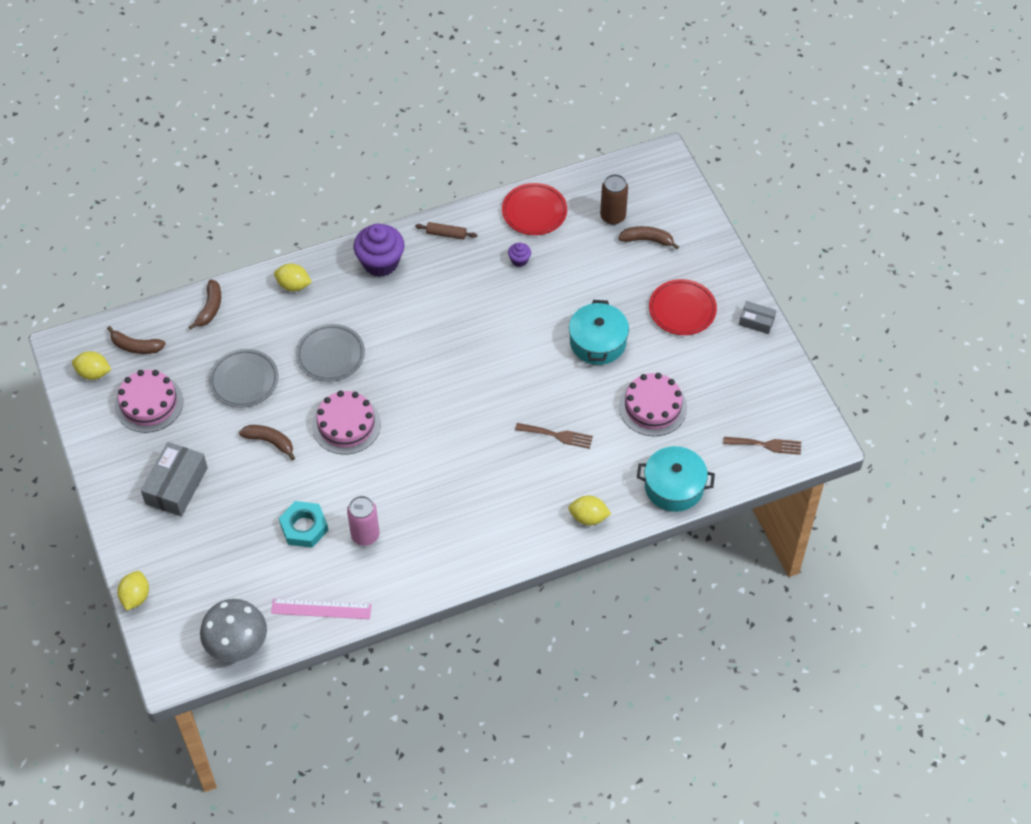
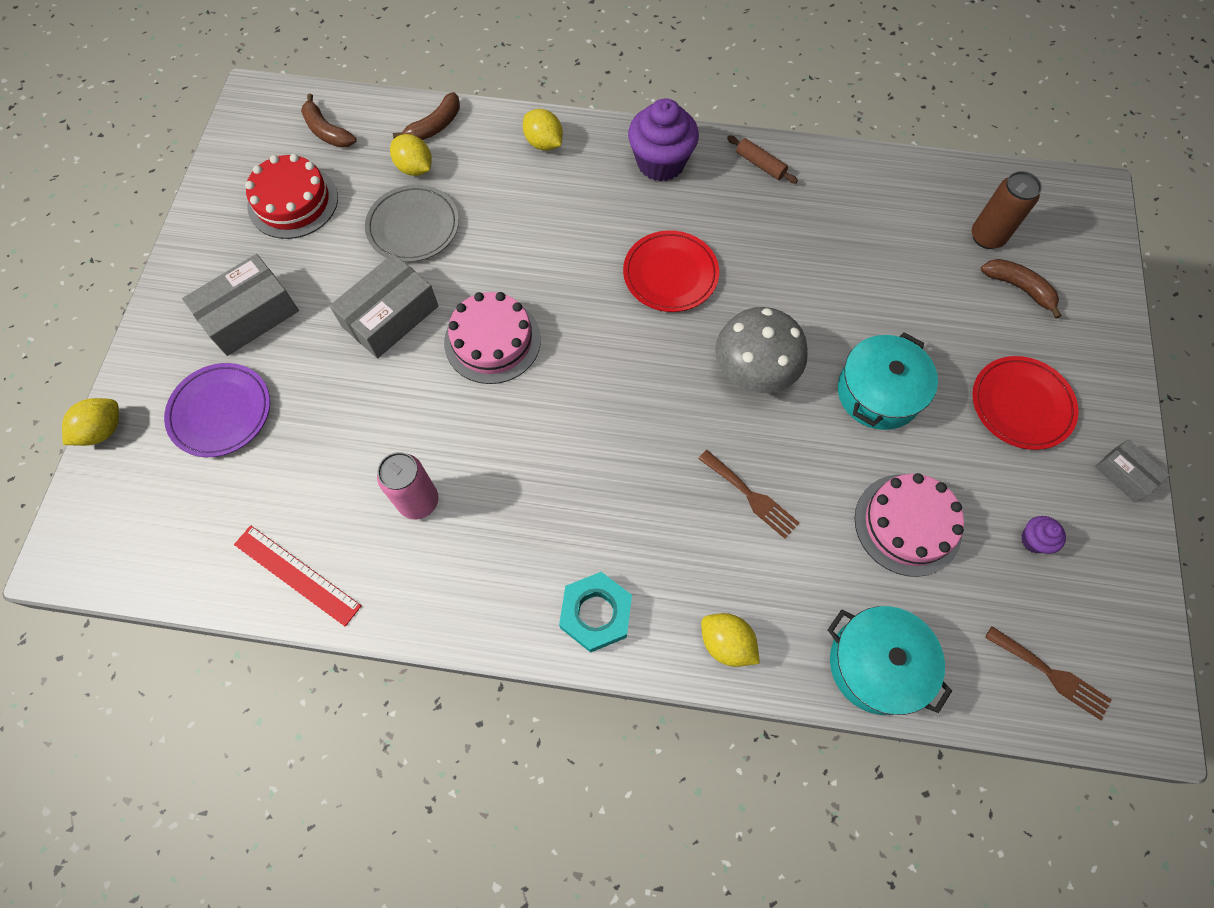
camera: 30 degrees right, 10 degrees up
yellow lemon [72,351,111,380] -> yellow lemon moved to [390,134,432,176]
pink cake [115,370,183,433] -> red cake [245,154,338,239]
grey mushroom [200,599,267,662] -> grey mushroom moved to [715,307,808,393]
brown banana [239,425,295,461] -> grey box [329,253,438,358]
pink ruler [271,598,372,619] -> red ruler [234,525,361,627]
turquoise nut [279,501,328,548] -> turquoise nut moved to [559,572,632,653]
grey plate [296,324,365,382] -> none
red plate [502,183,567,235] -> red plate moved to [623,230,719,312]
purple cupcake [508,243,531,267] -> purple cupcake moved to [1021,516,1066,554]
none -> purple plate [164,363,270,457]

